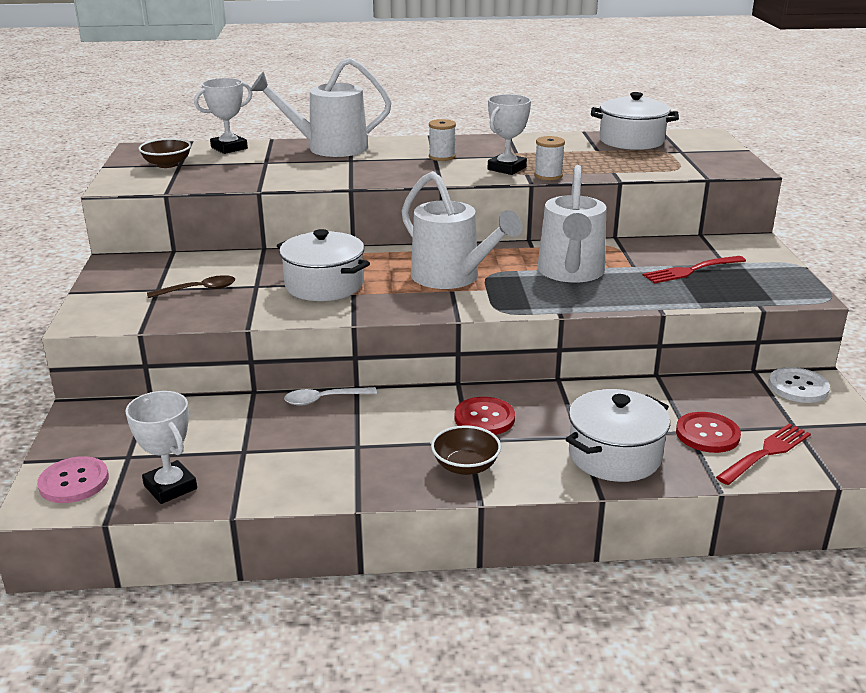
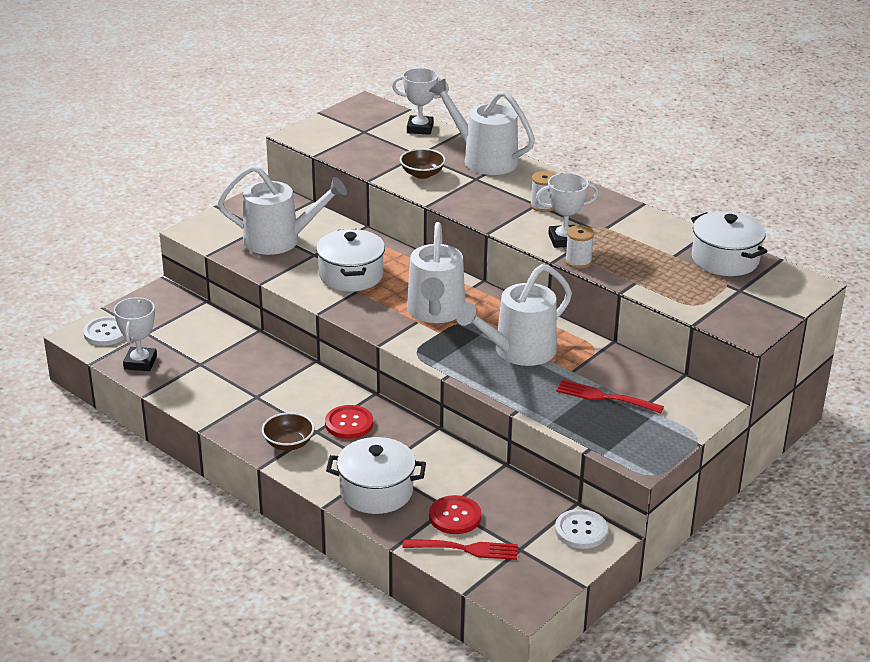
camera: 45 degrees right, 5 degrees up
pink button [37,456,109,503] -> white button [83,316,125,346]
brown bowl [138,138,191,168] -> brown bowl moved to [400,148,446,179]
brown spoon [147,275,235,298] -> white watering can [218,165,347,255]
white spoon [284,387,377,406] -> none

